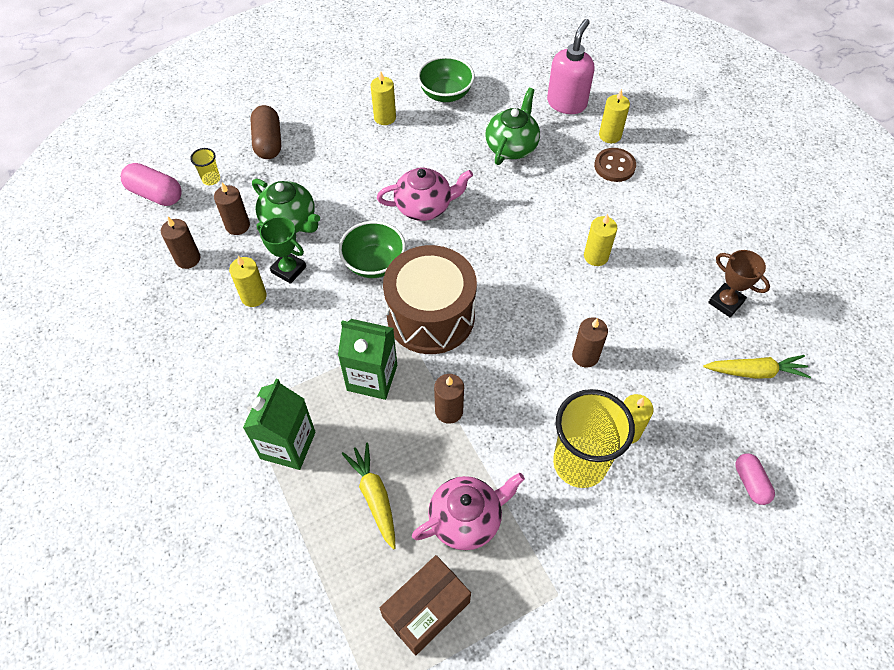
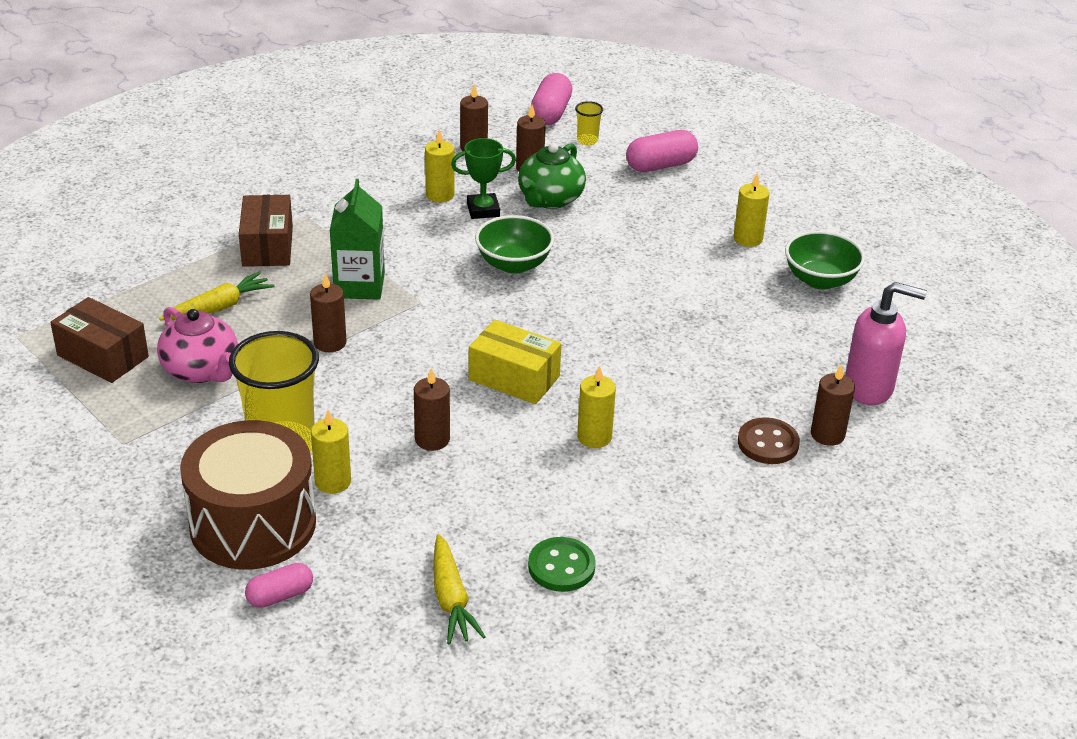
camera: 75 degrees right, 20 degrees down
green carton [243,379,315,470] -> brown box [239,195,293,267]
brown capsule [250,105,281,159] -> pink capsule [626,130,698,172]
green trophy [256,217,306,284] -> green trophy turned 60 degrees clockwise [451,138,516,219]
pink teapot [377,168,473,221] -> none
brown drum [383,245,477,354] -> brown drum moved to [180,420,316,570]
green teapot [485,88,540,165] -> none
yellow candle [599,89,630,143] -> brown candle [811,364,855,446]
brown trophy [708,250,770,317] -> green button [528,537,596,592]
none -> yellow box [469,320,561,404]

